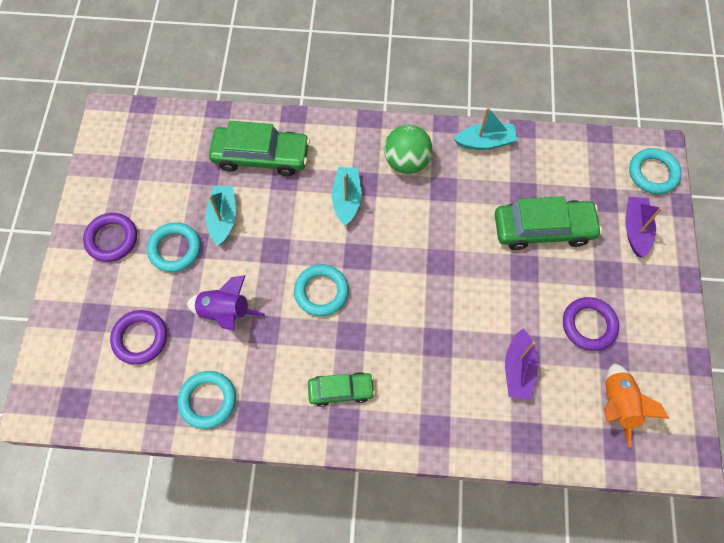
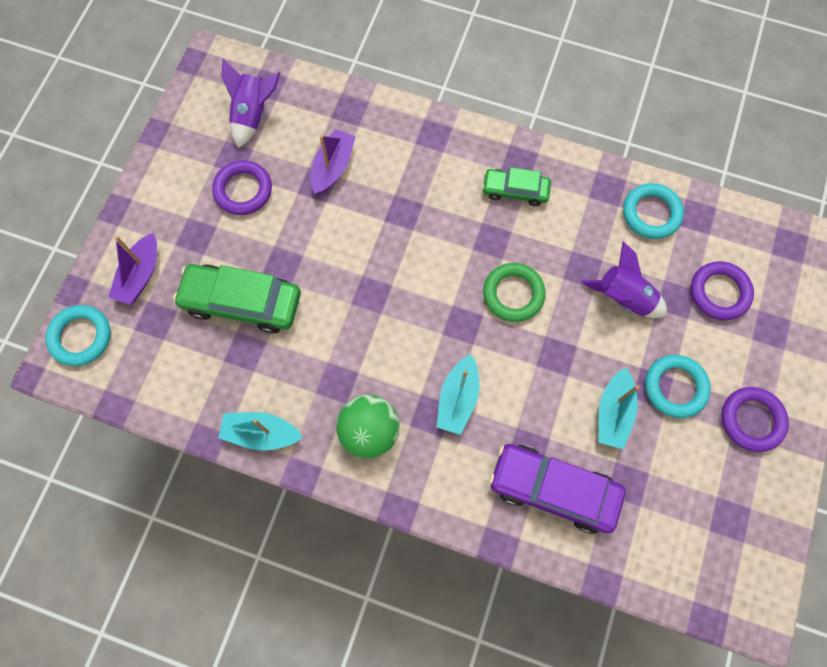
camera: 165 degrees left, 5 degrees up
green car [209,121,310,176] -> purple car [489,444,626,534]
turquoise ring [294,264,349,316] -> green ring [483,263,546,322]
orange rocket [604,363,669,448] -> purple rocket [222,58,280,148]

